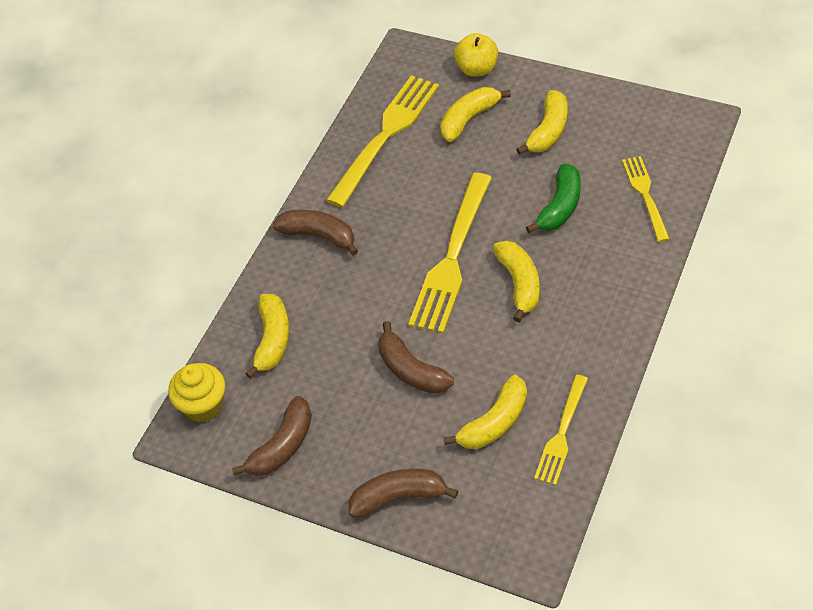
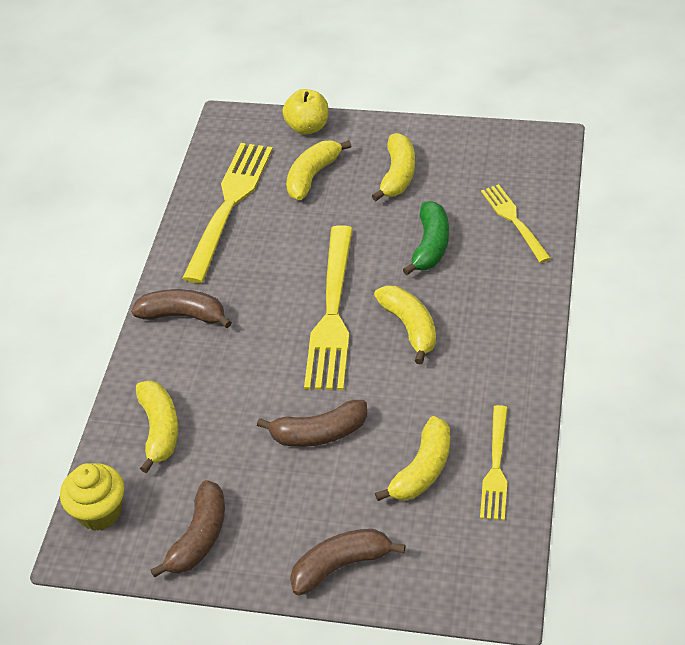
camera: 15 degrees left, 5 degrees down
brown banana [378,321,454,394] -> brown banana turned 45 degrees counterclockwise [257,400,367,447]

